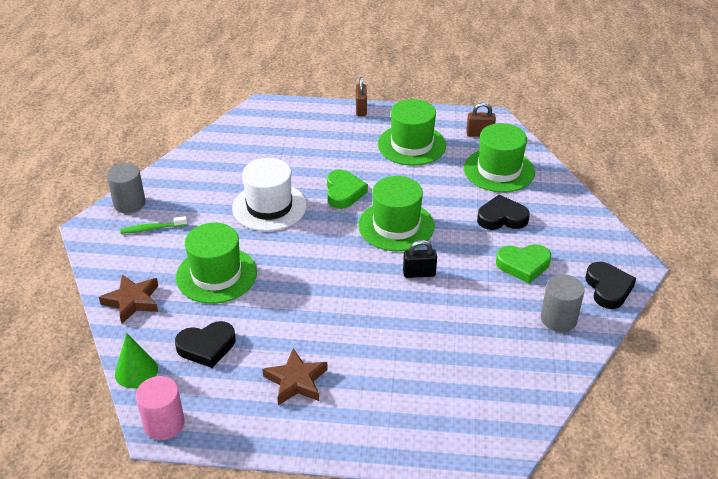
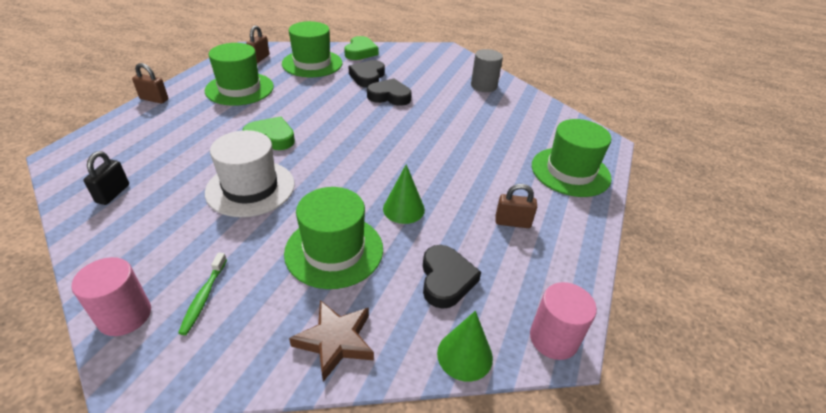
camera: 75 degrees left, 0 degrees up
grey cylinder [107,163,146,213] -> pink cylinder [71,257,151,336]
brown star [263,348,328,405] -> brown padlock [495,184,537,228]
green hat [358,176,434,251] -> green hat moved to [532,119,612,197]
black padlock [403,240,437,278] -> black padlock moved to [84,151,129,205]
green heart [496,244,551,283] -> green heart moved to [344,36,379,60]
black heart [585,262,636,309] -> black heart moved to [367,78,411,106]
none -> green cone [383,164,425,224]

